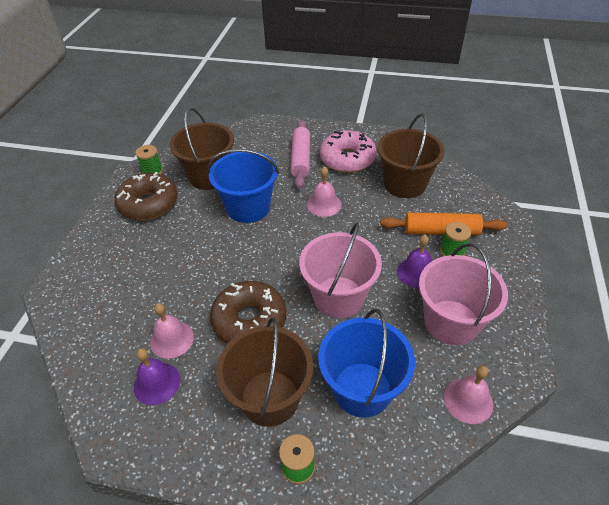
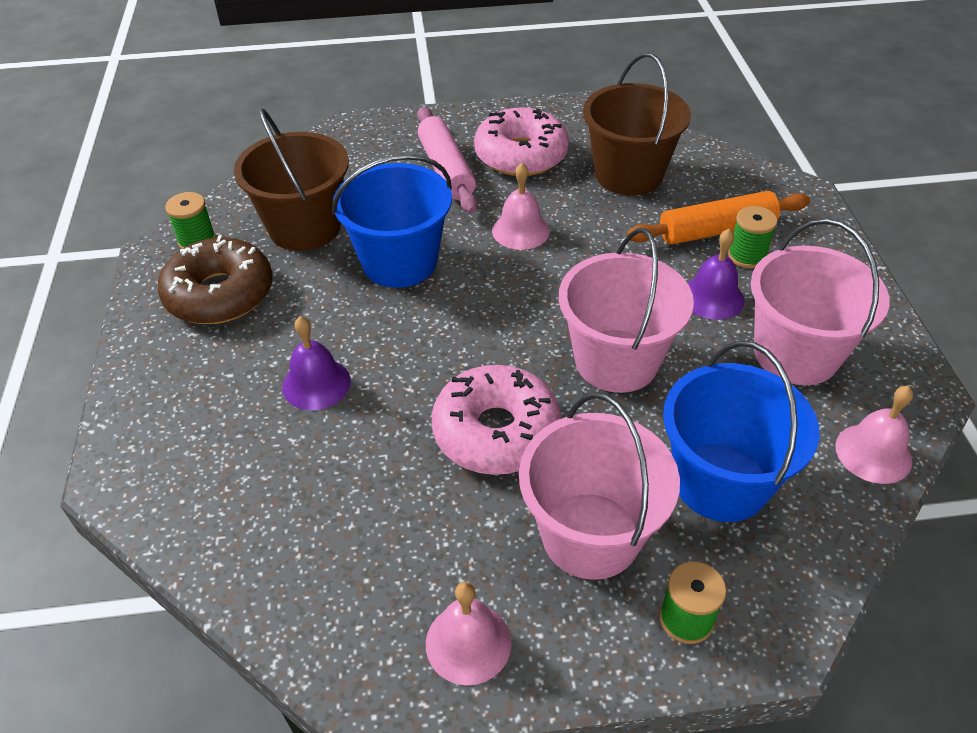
camera: 20 degrees left, 0 degrees up
purple bell [134,348,180,405] -> purple bell moved to [282,316,351,410]
pink bell [150,303,194,359] -> pink bell moved to [426,582,512,685]
brown donut [210,281,287,344] -> pink donut [431,365,561,475]
brown bucket [216,317,313,427] -> pink bucket [519,392,680,580]

